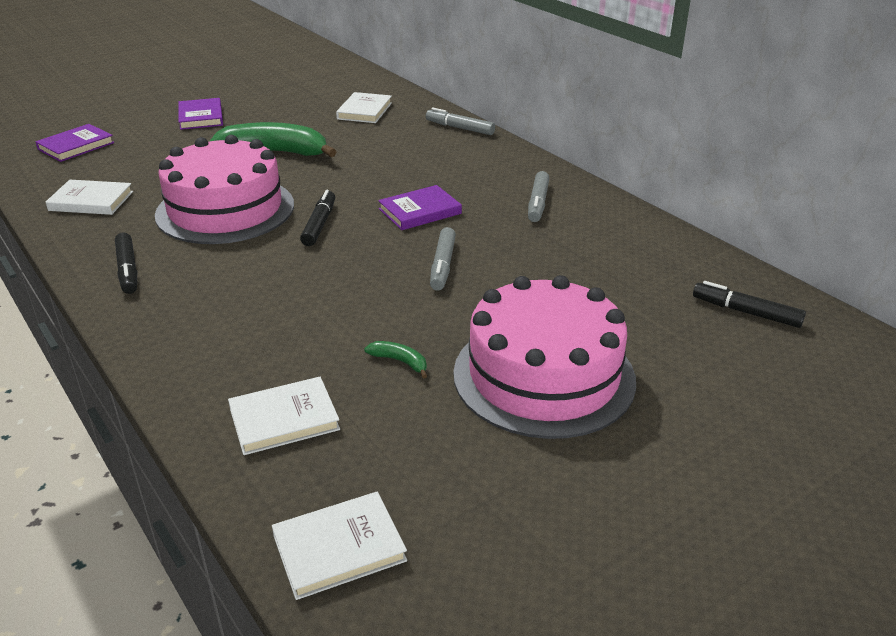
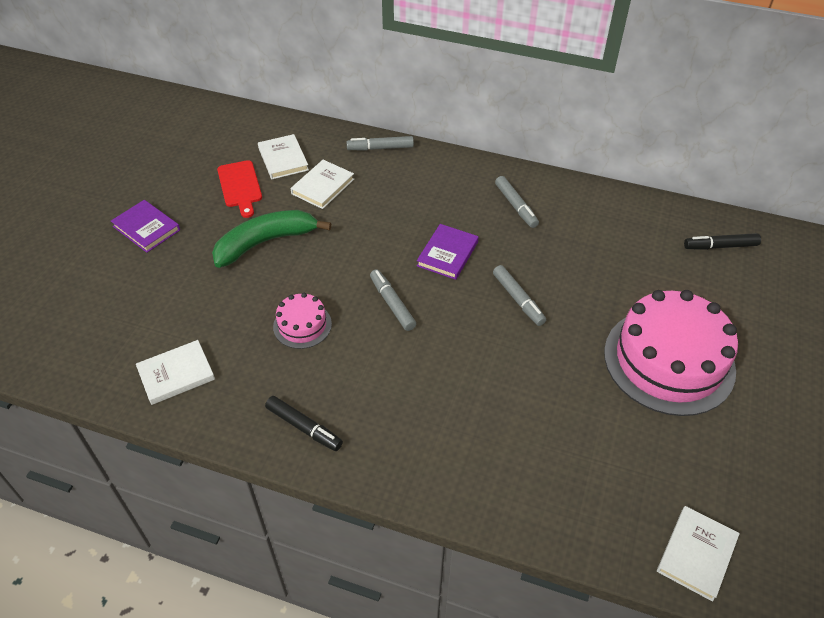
camera: 35 degrees left, 15 degrees up
purple book [35,124,114,162] -> none
pink cake [155,135,294,244] -> pink cake [273,293,332,349], size x0.47
white book [228,377,340,455] -> white book moved to [291,160,354,209]
black marker [300,190,335,246] -> grey marker [370,269,416,331]
green banana [364,341,427,379] -> none
none -> red cutting board [217,160,262,218]

